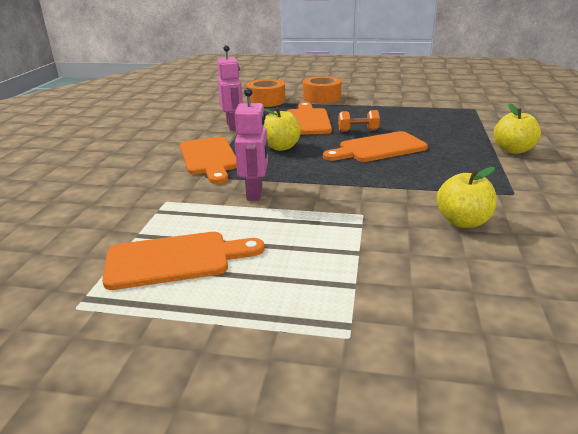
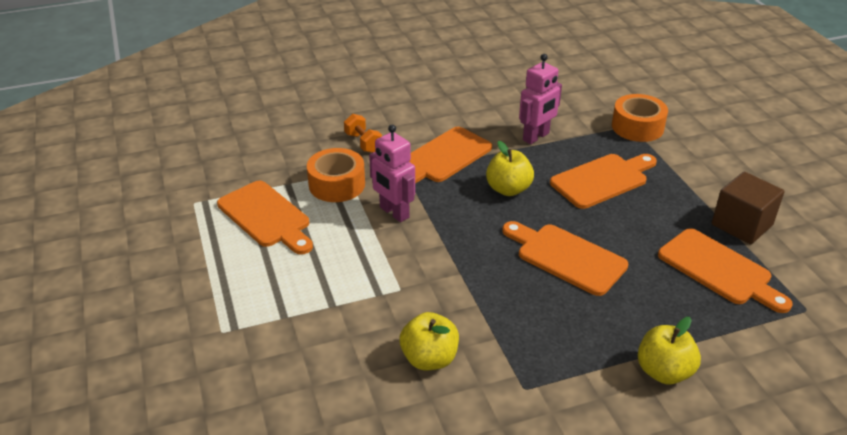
camera: 60 degrees right, 10 degrees up
pink robot [235,88,268,201] -> pink robot turned 75 degrees clockwise [369,125,415,222]
orange tape [303,76,341,104] -> orange tape moved to [307,148,365,202]
orange dumbbell [338,110,380,132] -> orange dumbbell moved to [344,114,382,153]
none -> orange cutting board [658,228,793,313]
none -> brown cube [712,172,784,244]

